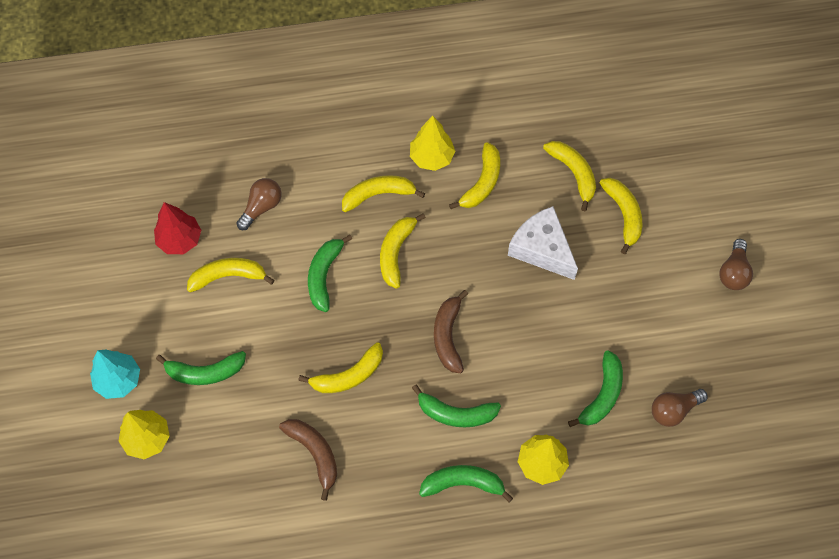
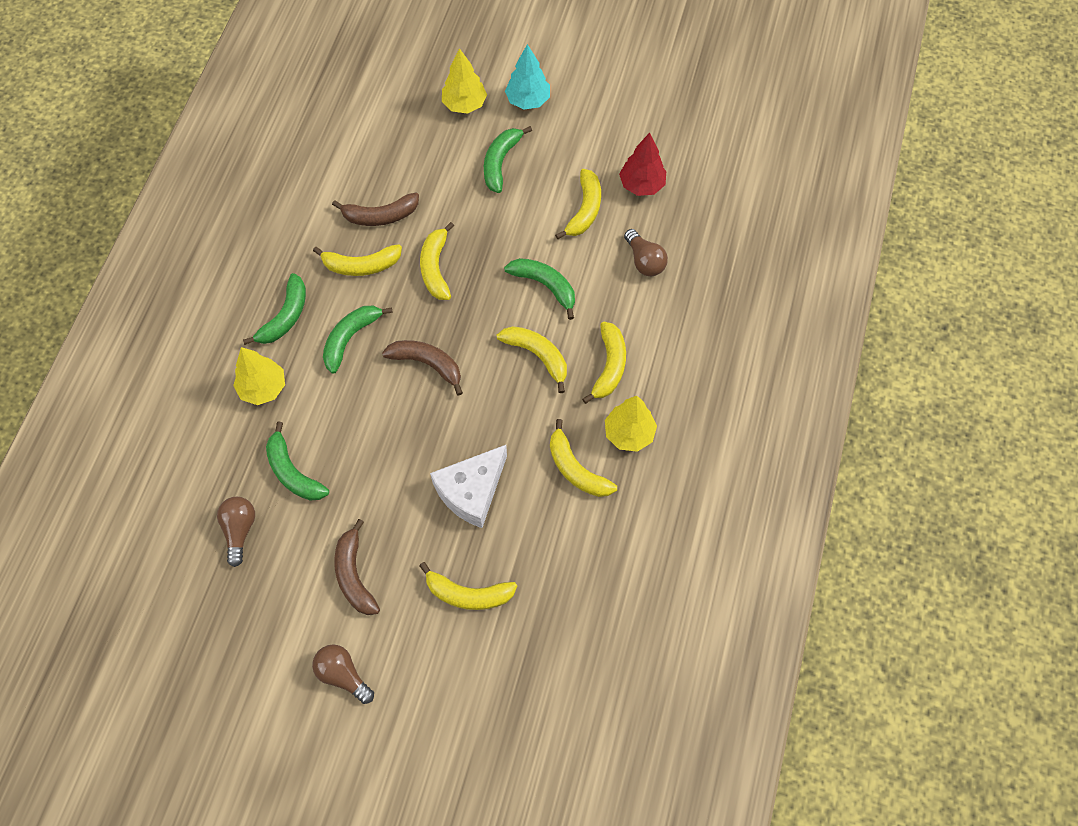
camera: 115 degrees right, 0 degrees up
white cheese [508,206,578,280] -> white cheese turned 150 degrees clockwise [430,445,507,528]
yellow banana [543,141,596,211] -> yellow banana moved to [313,244,402,276]
none -> brown banana [334,519,380,615]

